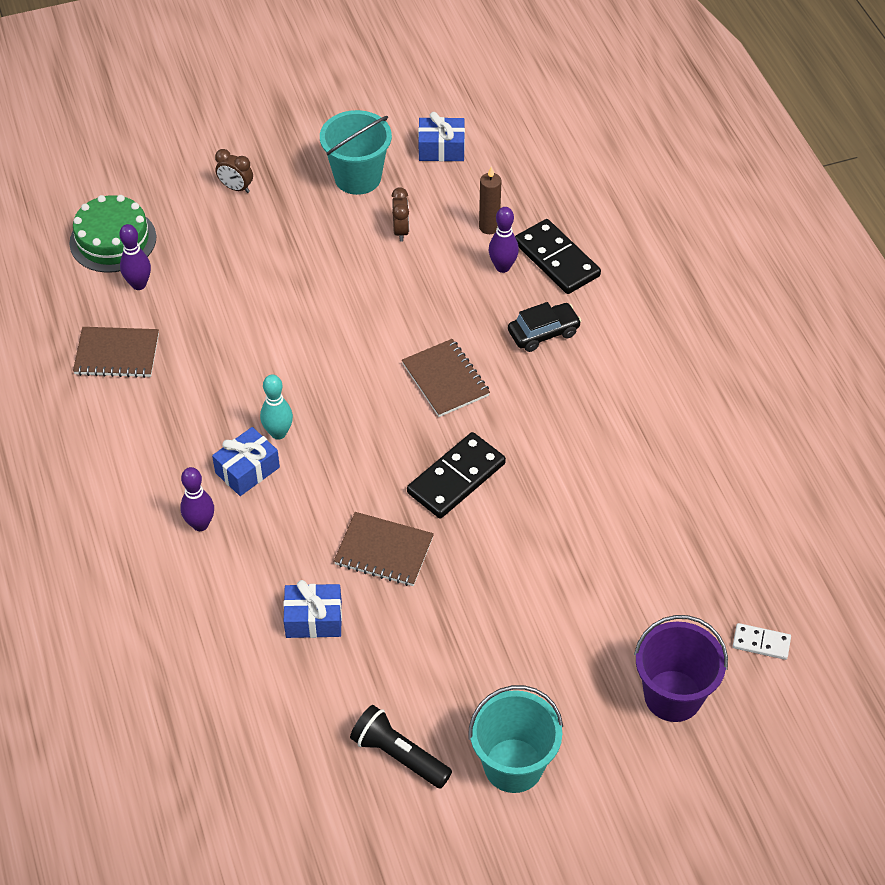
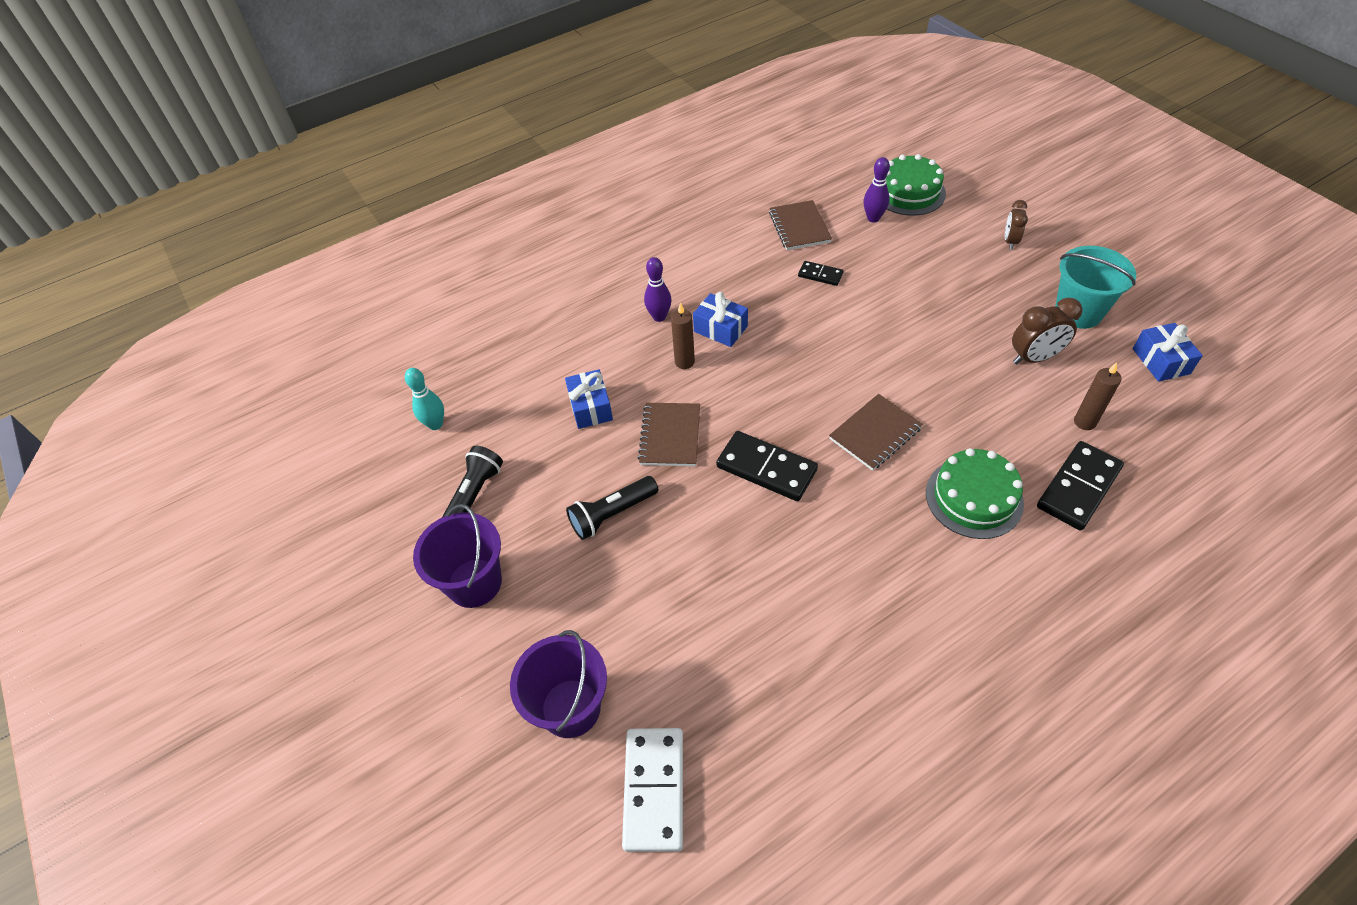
camera: 80 degrees right, 0 degrees up
turquoise bowling pin [260,374,293,440] -> turquoise bowling pin moved to [405,368,444,430]
brown clock [392,187,409,242] -> brown clock [1012,298,1083,365], size x1.55
turquoise bucket [468,685,563,793] -> purple bucket [413,504,502,608]
purple bowling pin [489,207,519,273] -> none
black car [508,302,581,352] -> green cake [926,448,1024,539]
white domino [733,623,791,660] -> white domino [622,728,683,852], size x1.87
none -> black flashlight [566,476,659,540]
none -> brown candle [671,303,695,369]
none -> black domino [798,261,843,286]

